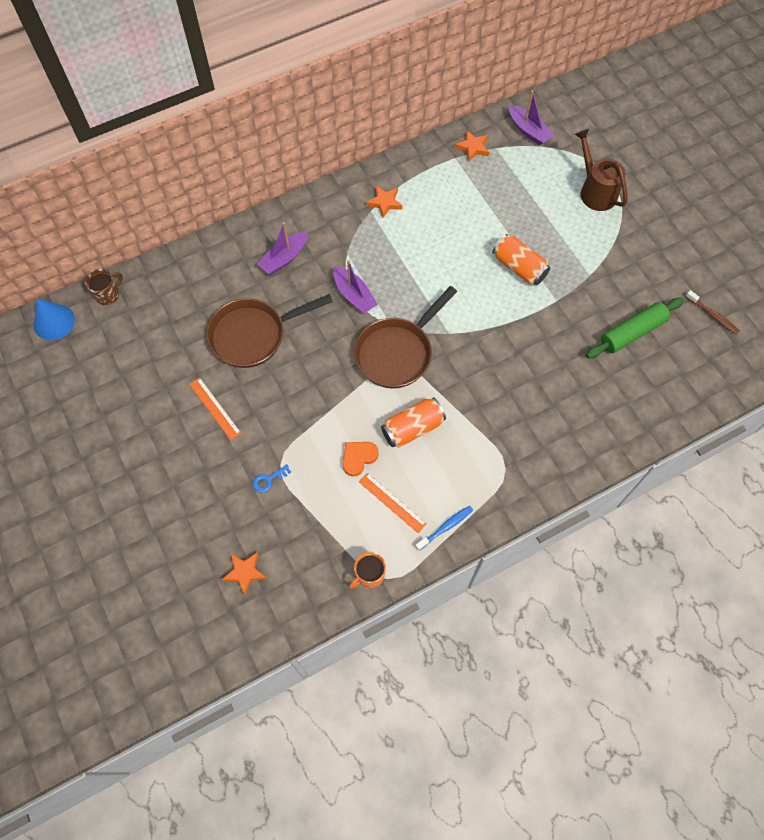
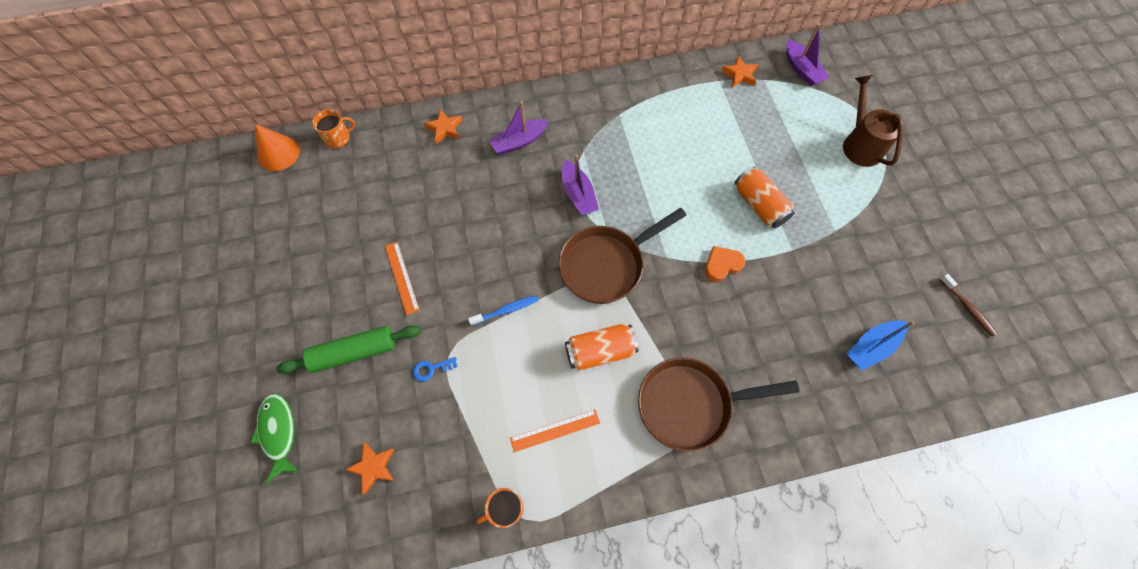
camera: 15 degrees right, 0 degrees up
blue cone [33,299,75,340] -> orange cone [255,124,300,171]
brown mug [85,269,123,305] -> orange mug [312,109,355,149]
brown pan [206,294,333,368] -> brown pan moved to [638,357,800,452]
orange heart [343,442,379,477] -> orange heart moved to [705,246,745,282]
orange ruler [359,473,427,533] -> orange ruler turned 75 degrees counterclockwise [510,409,600,452]
orange star [366,186,402,218] -> orange star moved to [424,109,463,144]
blue toothbrush [415,506,473,551] -> blue toothbrush moved to [468,295,539,326]
green rolling pin [586,298,684,358] -> green rolling pin moved to [276,325,421,374]
none -> green fish [250,393,299,483]
none -> blue boat [847,320,914,371]

